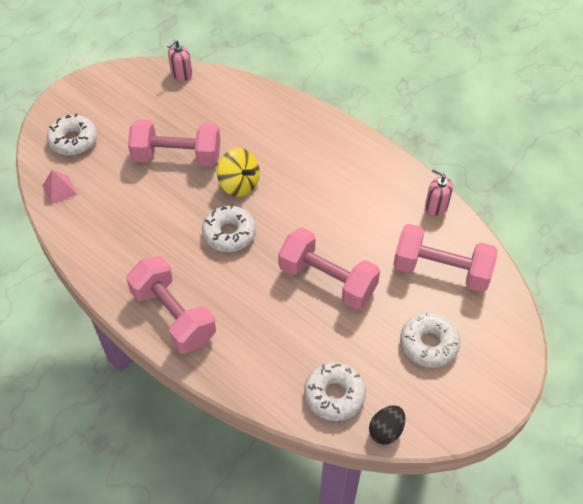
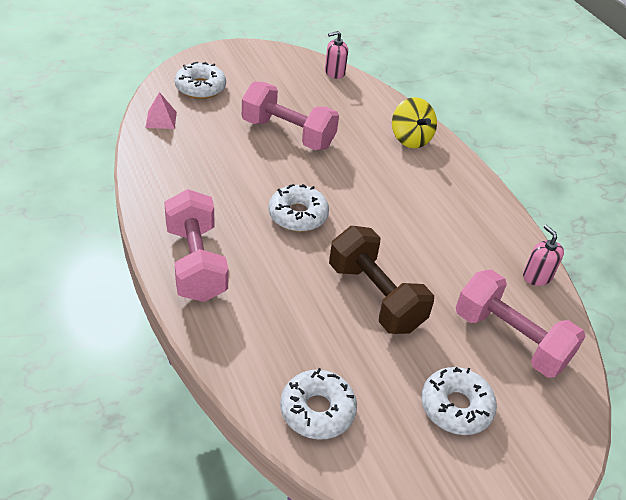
camera: 20 degrees right, 10 degrees down
yellow spinning top [217,148,260,197] -> yellow spinning top moved to [392,97,437,148]
pink dumbbell [278,228,380,310] -> brown dumbbell [329,226,434,334]
black egg [369,405,406,445] -> none

